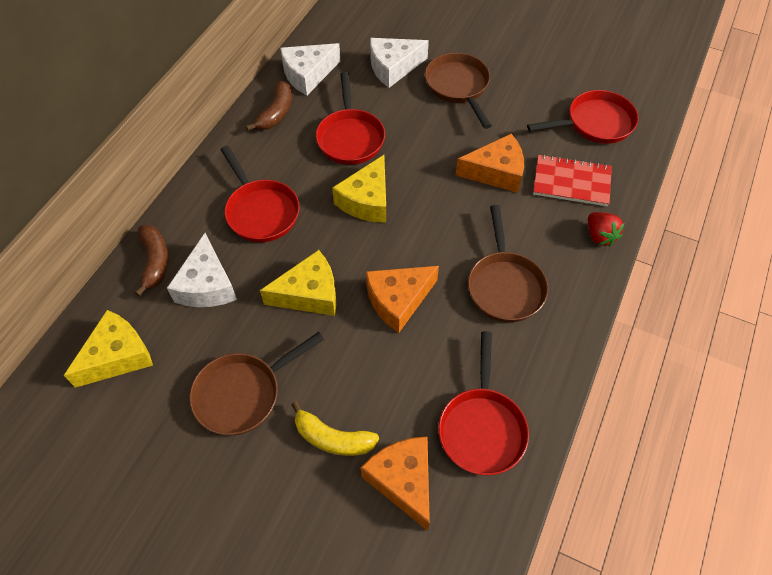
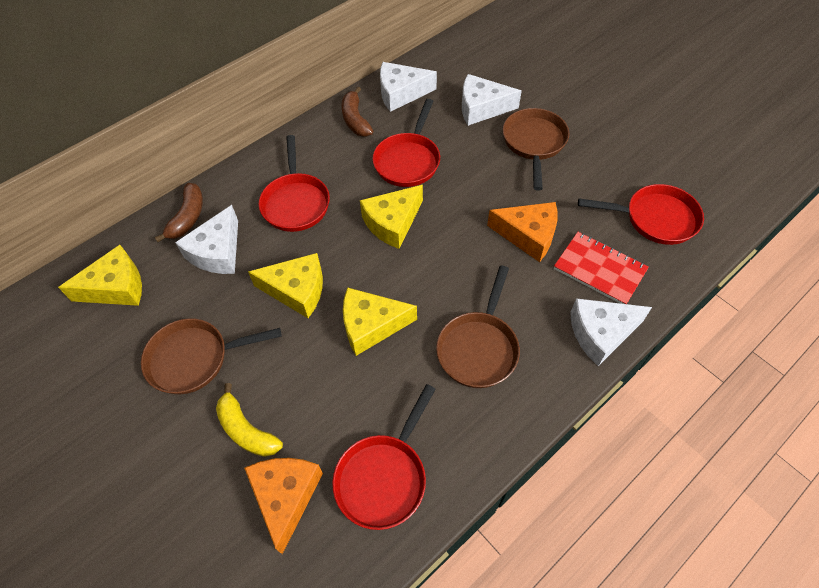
camera: 25 degrees right, 0 degrees up
brown banana [246,81,292,131] -> brown banana turned 120 degrees clockwise [341,86,373,137]
orange cheese [366,266,439,333] -> yellow cheese [343,287,417,356]
red strawberry [588,212,624,247] -> white cheese [570,298,652,366]

